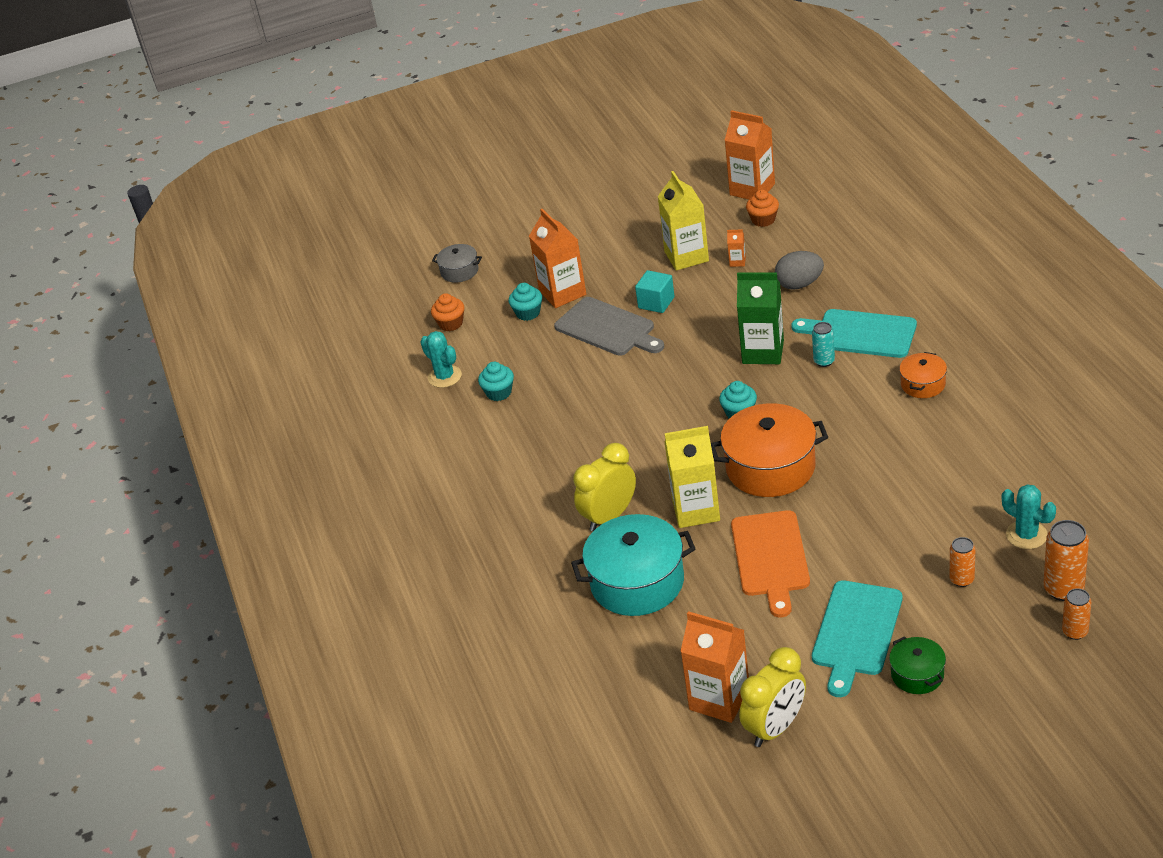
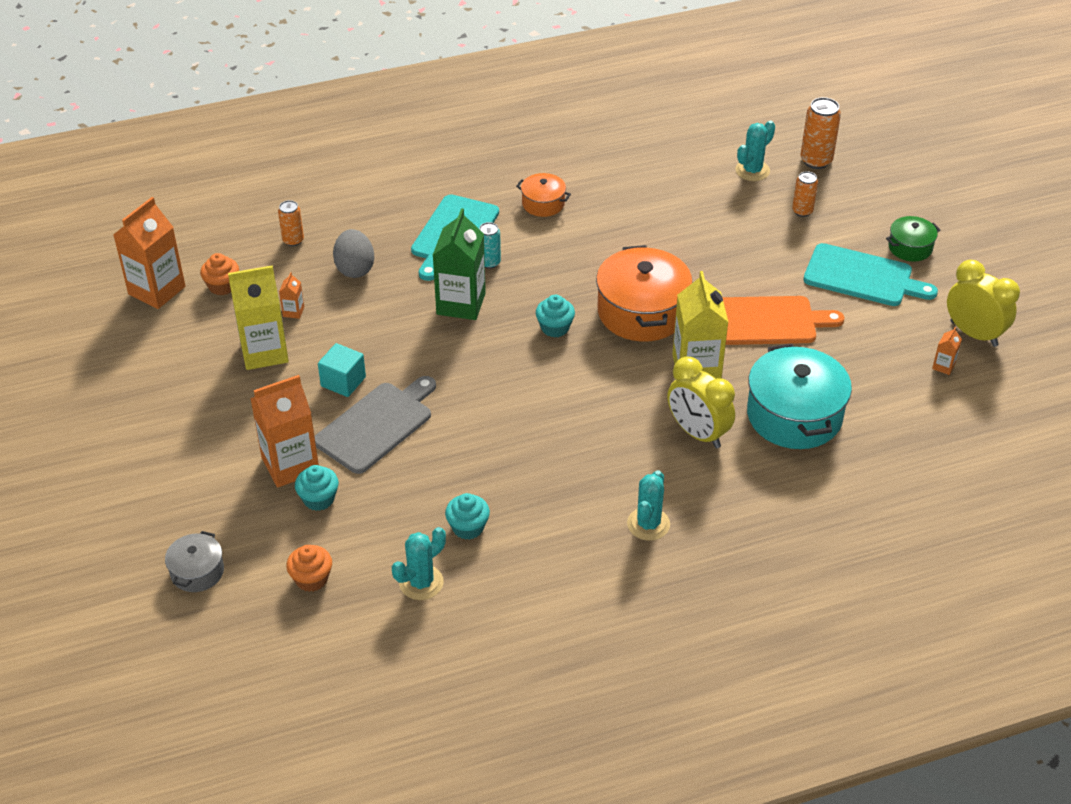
camera: 95 degrees left, 5 degrees up
orange carton [680,611,749,723] -> orange carton [932,327,962,375], size x0.43
orange can [1062,588,1092,640] -> orange can moved to [278,200,304,246]
none -> turquoise cactus [627,470,670,541]

